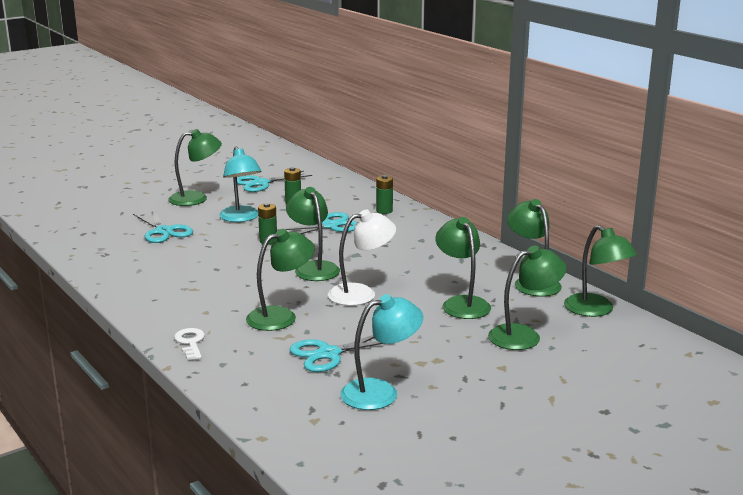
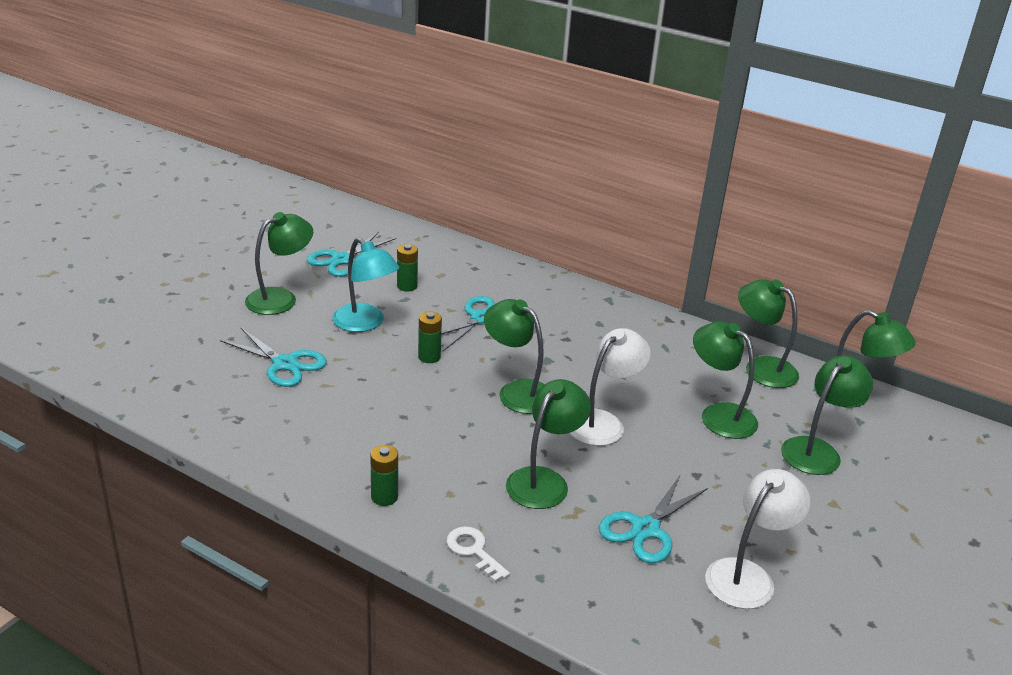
camera: 25 degrees left, 10 degrees up
turquoise lamp [340,294,423,410] -> white lamp [705,469,810,609]
green battery [376,175,393,214] -> green battery moved to [370,445,398,506]

